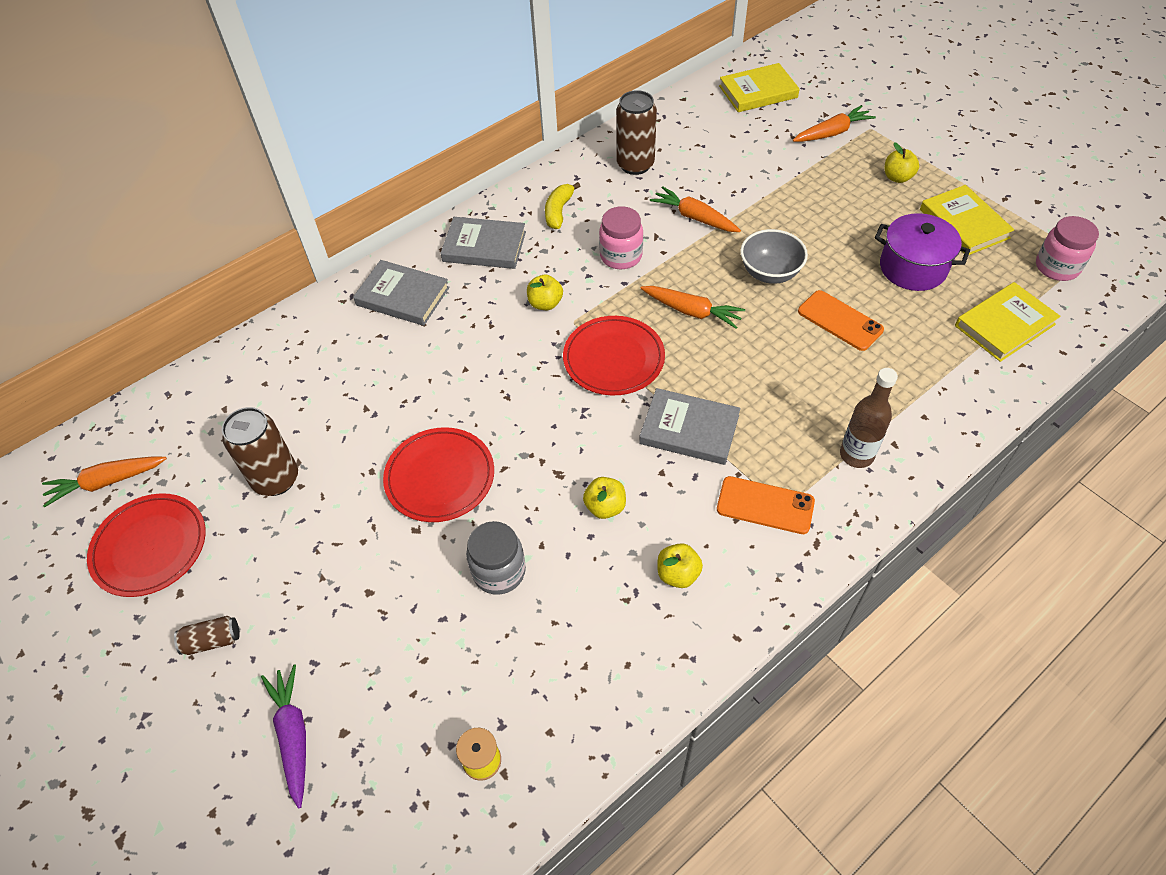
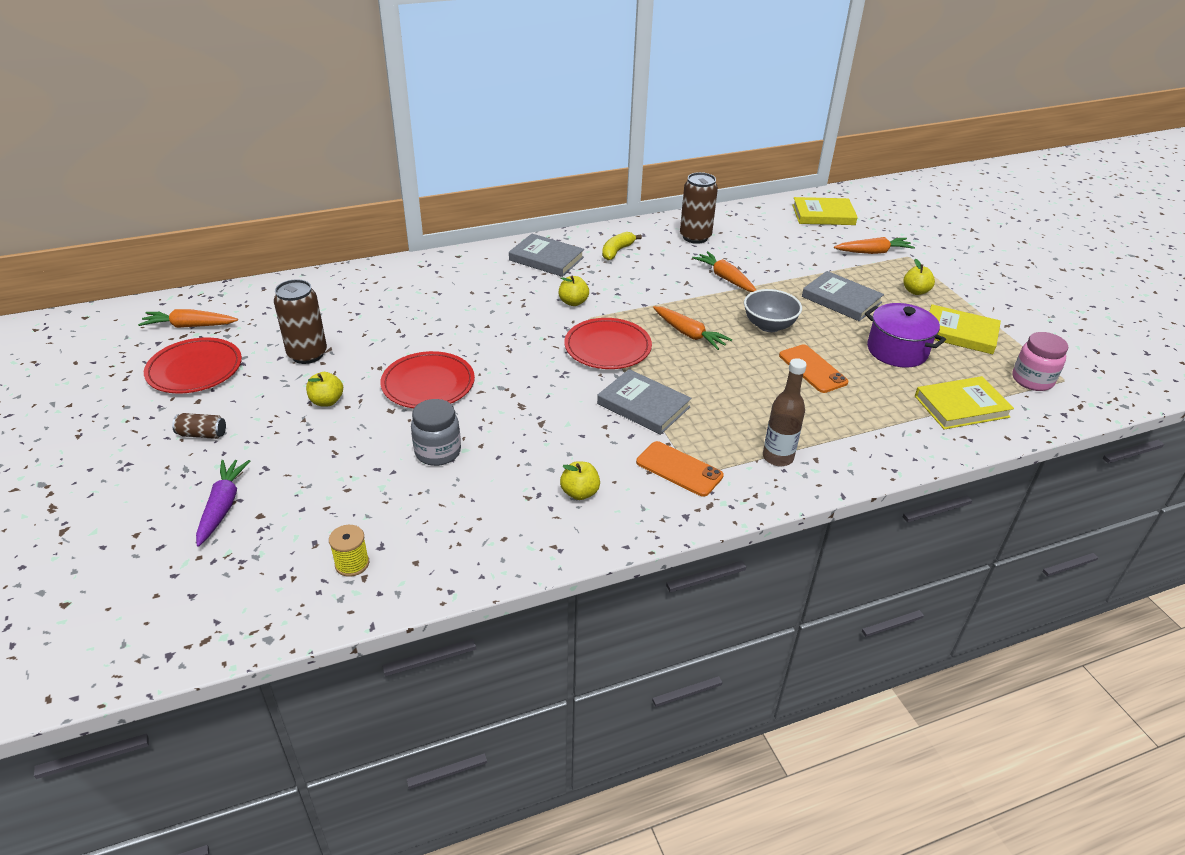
camera: 15 degrees right, 15 degrees down
grey book [353,260,450,326] -> grey book moved to [802,271,884,321]
yellow apple [583,477,626,519] -> yellow apple moved to [306,372,343,407]
pink jar [599,206,643,269] -> none
yellow book [920,185,1015,255] -> yellow book turned 60 degrees counterclockwise [929,304,1001,354]

